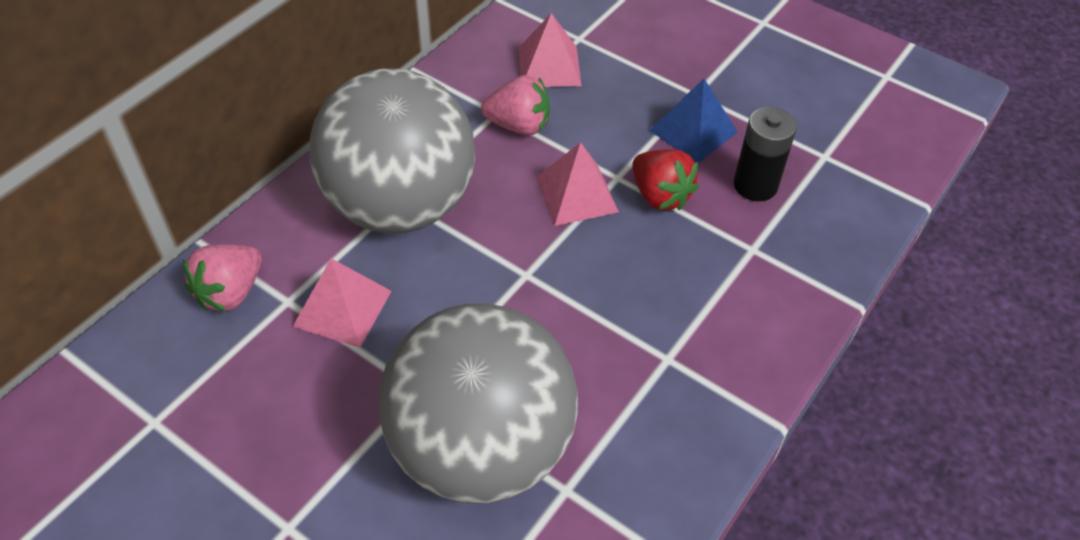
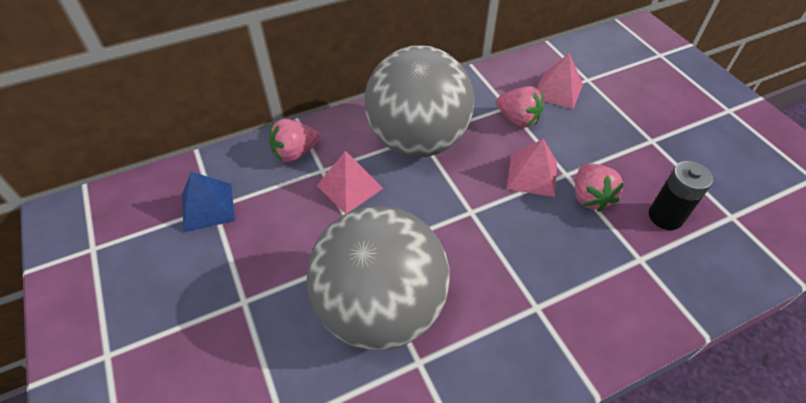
camera: 30 degrees right, 0 degrees up
red strawberry [632,149,699,211] -> pink strawberry [575,164,624,212]
blue pyramid [649,78,738,163] -> blue pyramid moved to [182,172,235,232]

